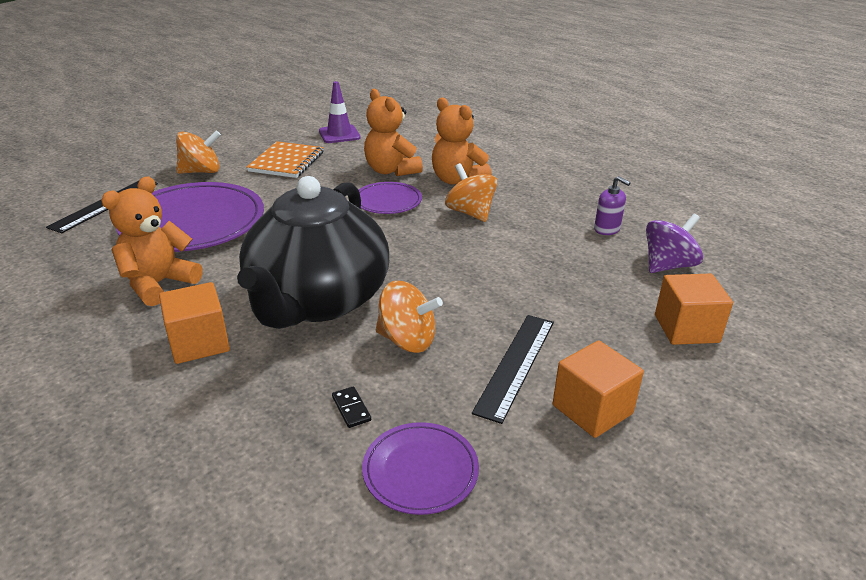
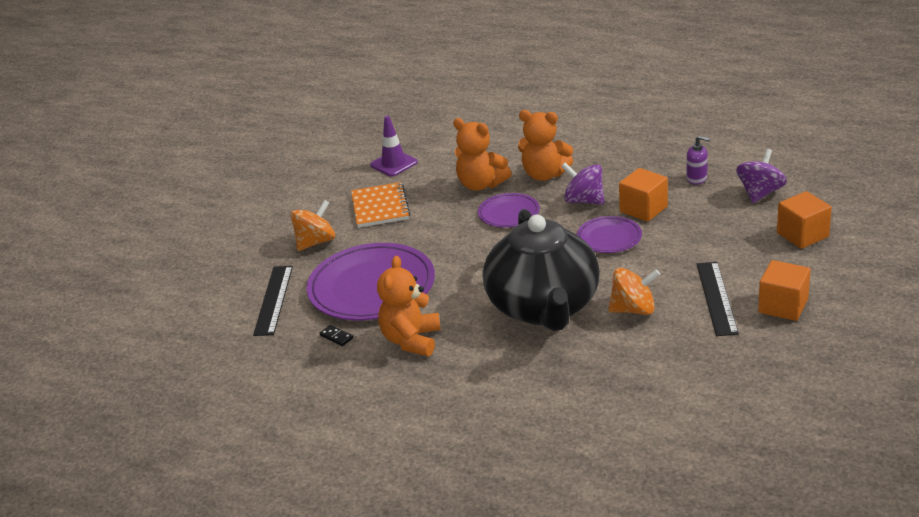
camera: 20 degrees left, 0 degrees up
orange cube [159,282,230,364] -> orange cube moved to [619,168,668,222]
black domino [332,386,371,428] -> black domino moved to [319,325,353,346]
purple plate [362,422,479,515] -> purple plate moved to [577,216,642,253]
orange spinning top [445,163,498,222] -> purple spinning top [561,162,605,205]

